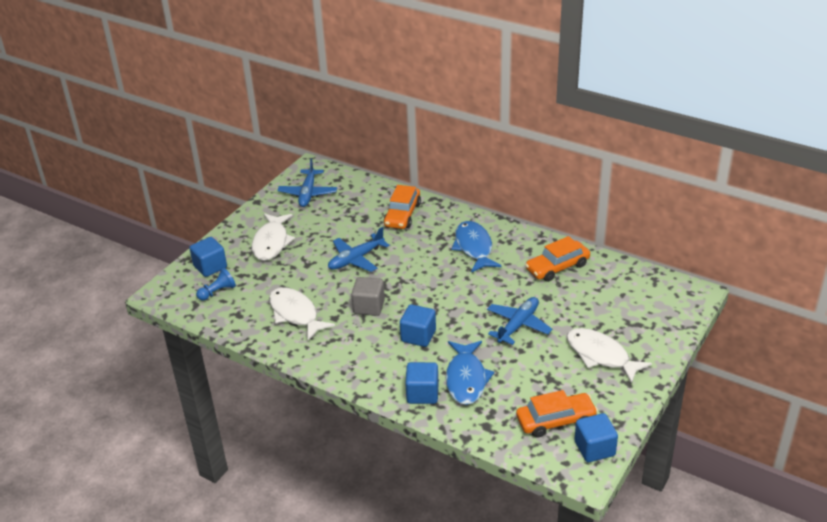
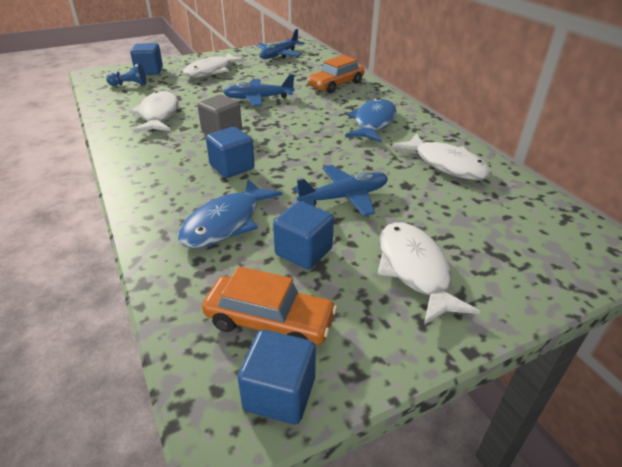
camera: 30 degrees right, 0 degrees up
blue cube [405,362,438,404] -> blue cube moved to [273,201,334,270]
orange car [525,236,590,282] -> white fish [392,133,492,180]

